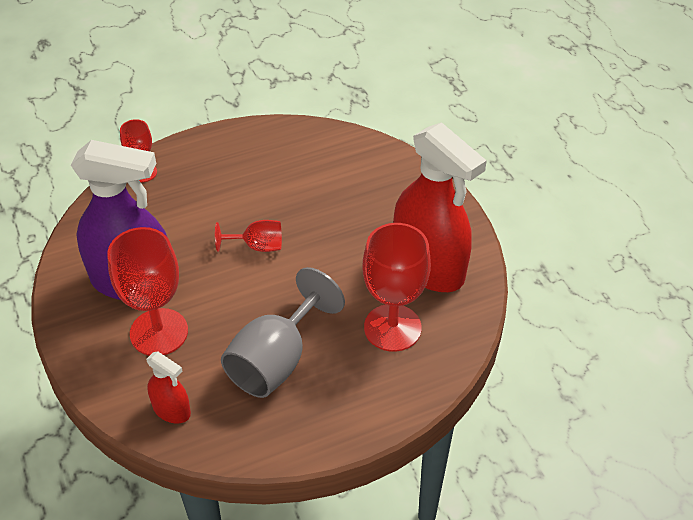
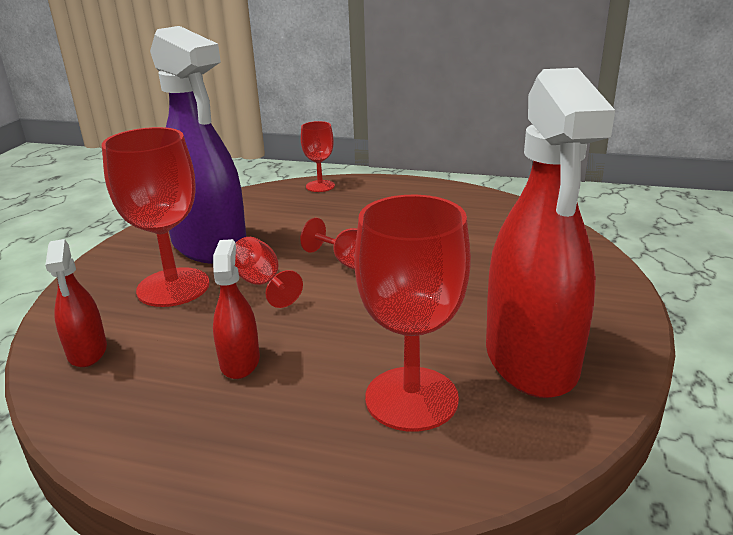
camera: 40 degrees right, 20 degrees down
grey goblet [221,267,345,398] -> red spray bottle [213,239,260,379]
none -> red goblet [235,237,303,308]

